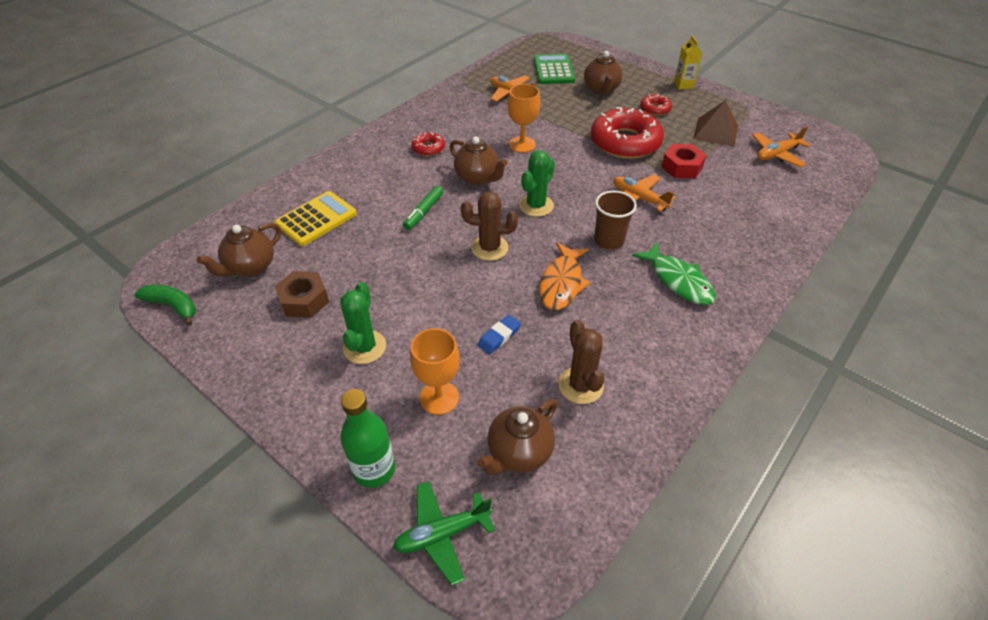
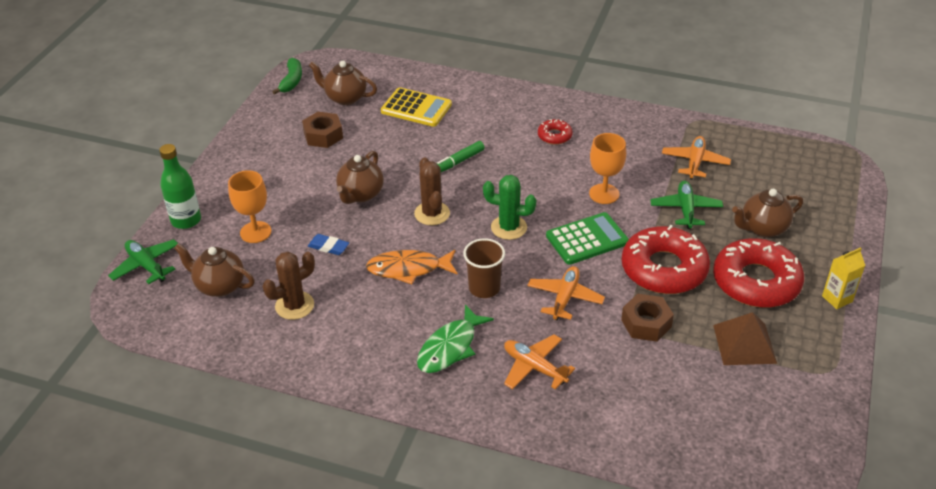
camera: 70 degrees right, 5 degrees down
green cactus [340,282,386,364] -> none
green marker [403,186,443,230] -> green marker turned 45 degrees counterclockwise [437,141,485,172]
brown teapot [450,137,507,185] -> brown teapot moved to [336,151,384,204]
green calculator [534,54,575,84] -> green calculator moved to [546,212,629,265]
red donut [640,94,672,116] -> red donut [713,238,804,308], size x2.16
red nut [662,144,707,179] -> brown nut [621,294,674,342]
orange plane [752,126,810,167] -> orange plane moved to [504,334,575,390]
none -> green plane [650,180,723,229]

